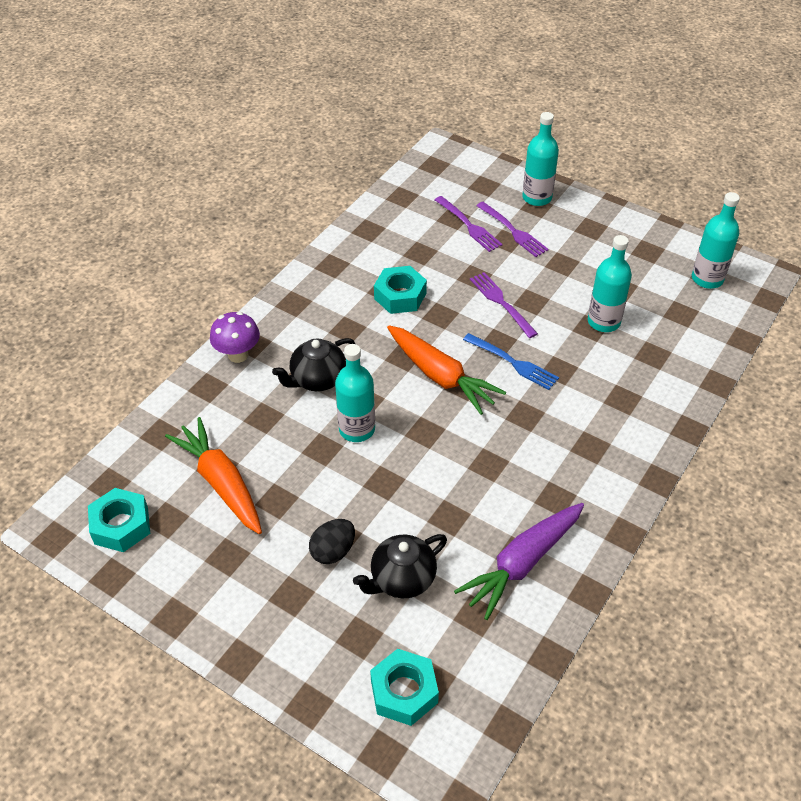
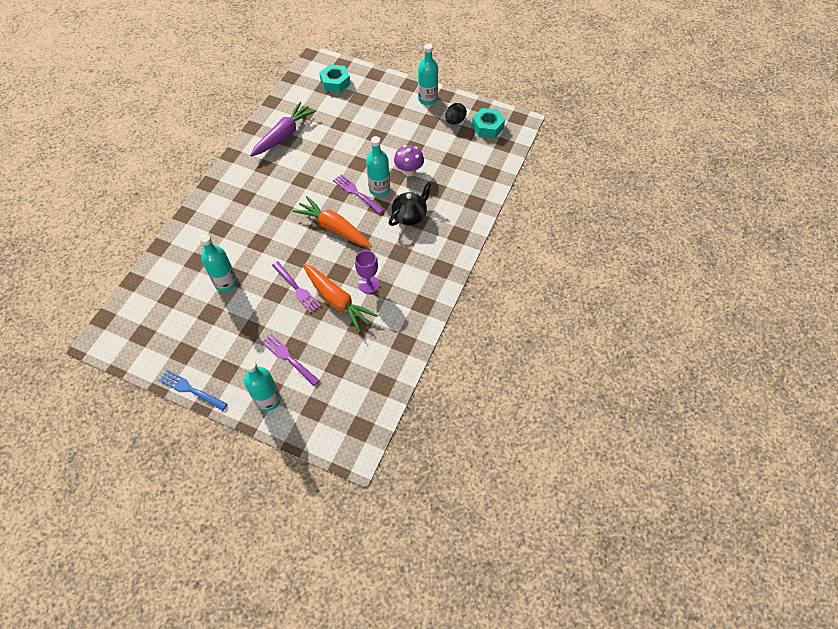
camera: 170 degrees right, 10 degrees up
orange carrot [165,417,262,534] -> orange carrot moved to [303,264,378,332]
purple mushroom [210,312,260,363] -> purple mushroom moved to [394,145,424,177]
black egg [309,519,355,564] -> black egg moved to [445,103,467,125]
black teapot [353,534,447,598] -> none
turquoise nut [374,266,427,314] -> purple goblet [355,250,379,294]
purple fork [435,196,503,252] -> purple fork moved to [333,174,384,214]
blue fork [463,333,559,390] -> blue fork moved to [159,370,227,411]
turquoise bottle [692,192,740,289] -> turquoise bottle moved to [418,43,438,105]

